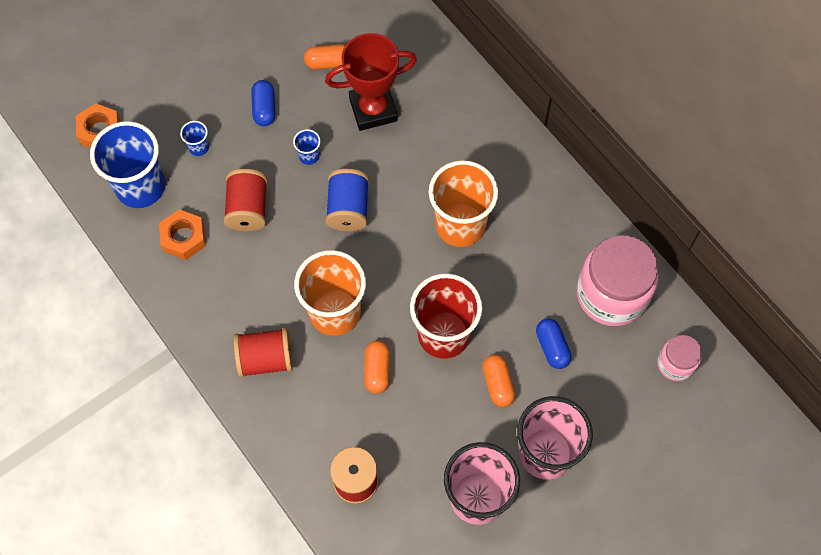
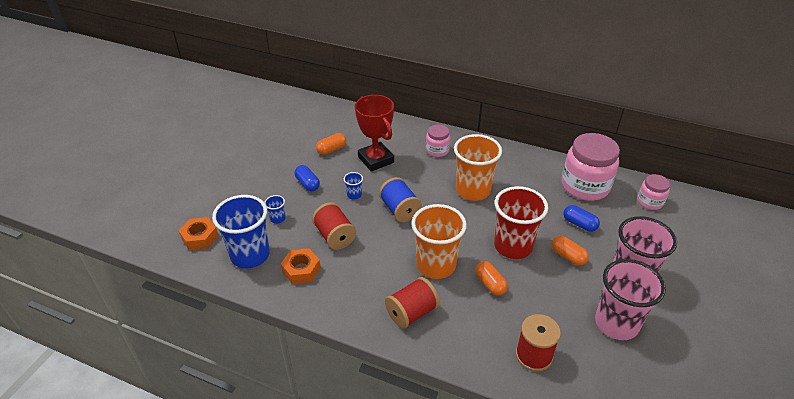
camera: 30 degrees left, 25 degrees down
red trophy [325,33,417,131] -> red trophy turned 75 degrees counterclockwise [355,95,394,172]
none -> pink jar [426,125,450,157]

